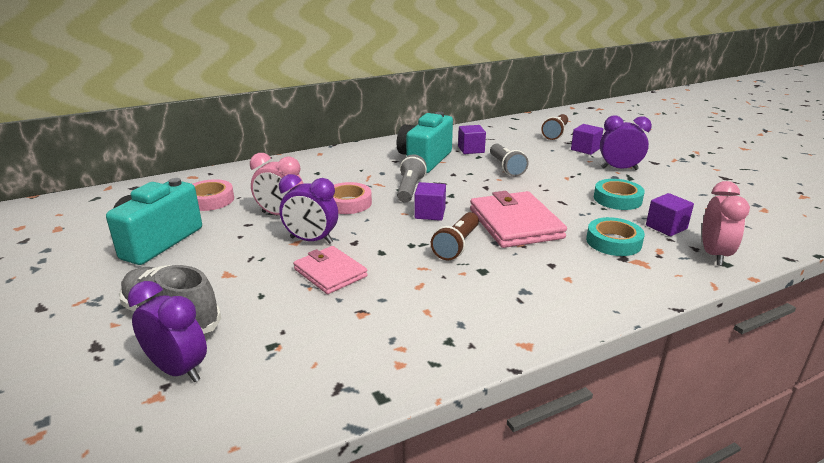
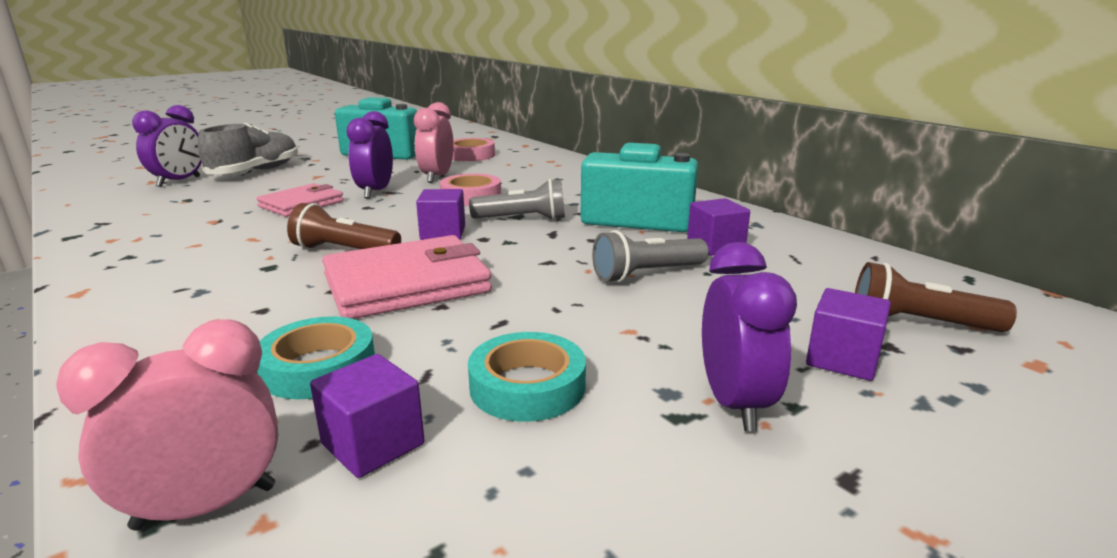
camera: 80 degrees right, 5 degrees down
pink clock [702,181,750,266] -> pink clock turned 150 degrees clockwise [56,319,279,531]

